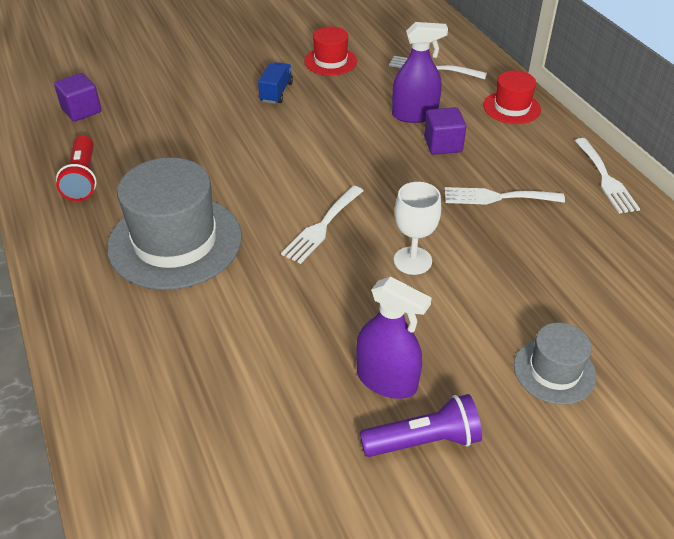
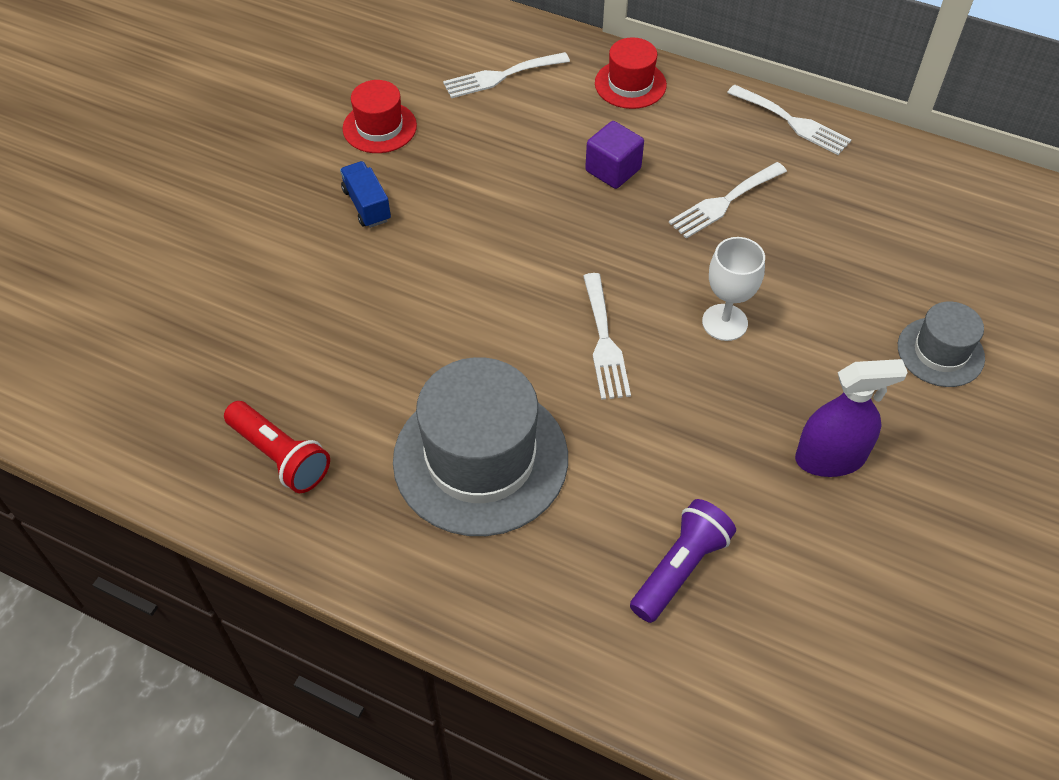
camera: 40 degrees left, 10 degrees up
purple cube [54,73,102,122] -> none
purple flashlight [360,394,482,457] -> purple flashlight moved to [630,499,736,623]
purple spray bottle [392,22,448,123] -> none

